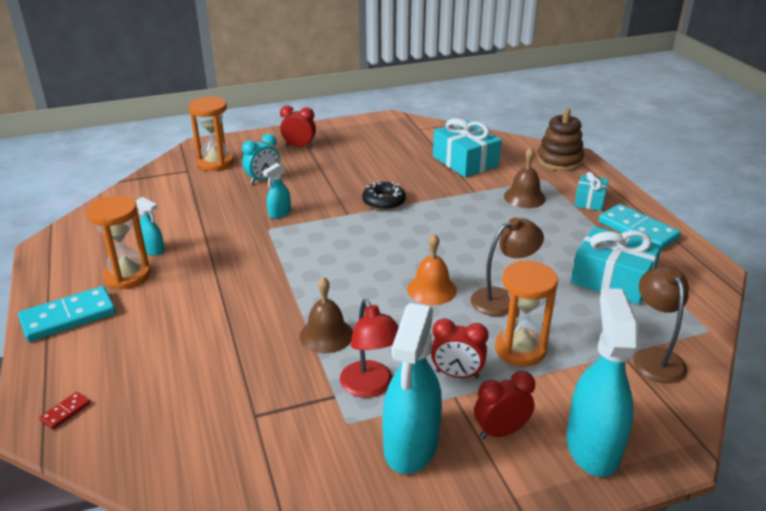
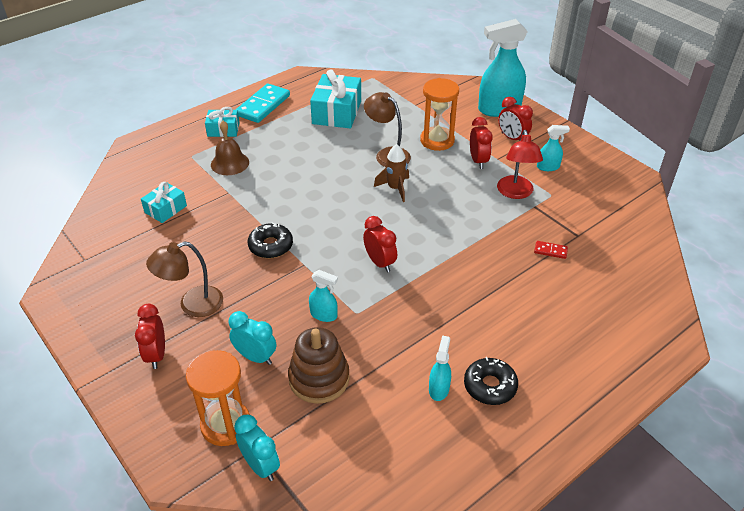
camera: 110 degrees left, 10 degrees up
turquoise domino [18,286,116,342] -> none
red domino [39,392,91,430] -> red domino moved to [534,241,568,259]
orange hourglass [87,196,151,290] -> black donut [464,357,518,405]
brown bell [300,277,353,353] -> none
red lamp [340,299,399,398] -> red lamp turned 135 degrees clockwise [497,130,543,199]
turquoise spray bottle [382,303,442,474] -> turquoise spray bottle [537,125,570,171], size x0.47
orange bell [407,233,457,305] -> brown rocket [374,144,409,202]
turquoise gift [433,118,502,178] -> turquoise gift [141,182,187,223], size x0.57
brown stacking toy [537,108,584,171] -> brown stacking toy moved to [288,327,350,404]
brown lamp [633,266,689,383] -> brown lamp moved to [146,241,223,317]
none -> turquoise clock [234,415,280,481]
none -> red clock [363,216,397,273]

